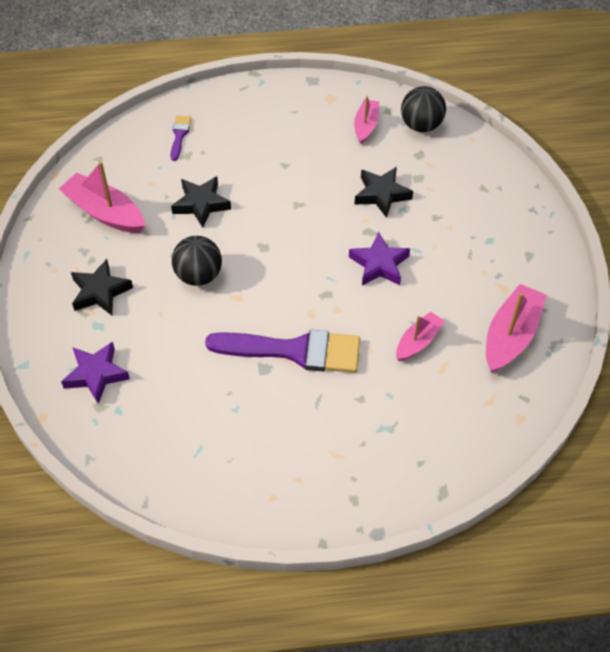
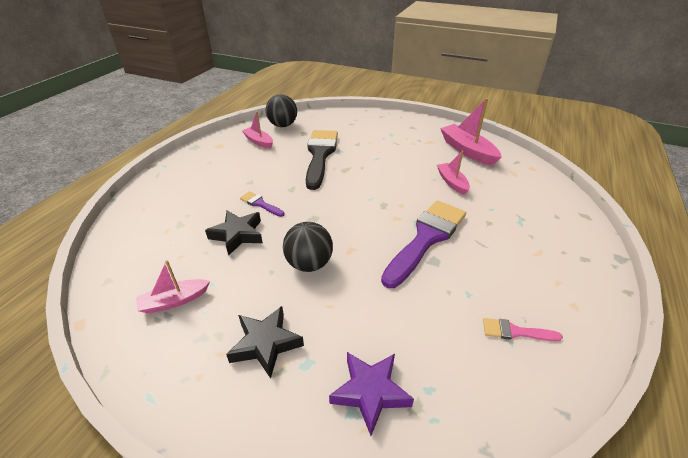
camera: 60 degrees left, 15 degrees down
pink boat [59,161,145,233] -> pink boat [136,260,210,314], size x0.61
purple brush [170,116,191,161] -> purple brush moved to [240,191,285,217]
purple star [349,232,410,286] -> none
black star [355,167,413,218] -> black brush [306,130,338,190]
none -> pink brush [483,318,563,341]

